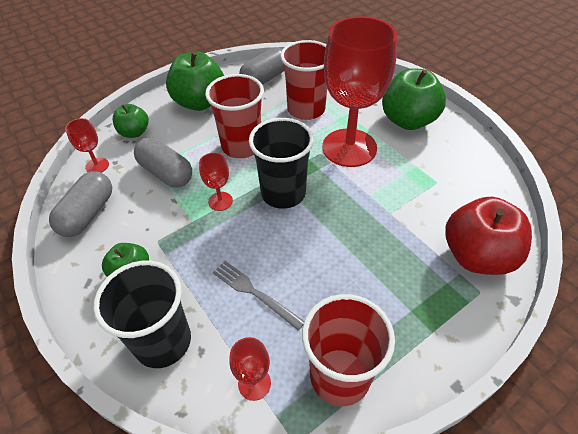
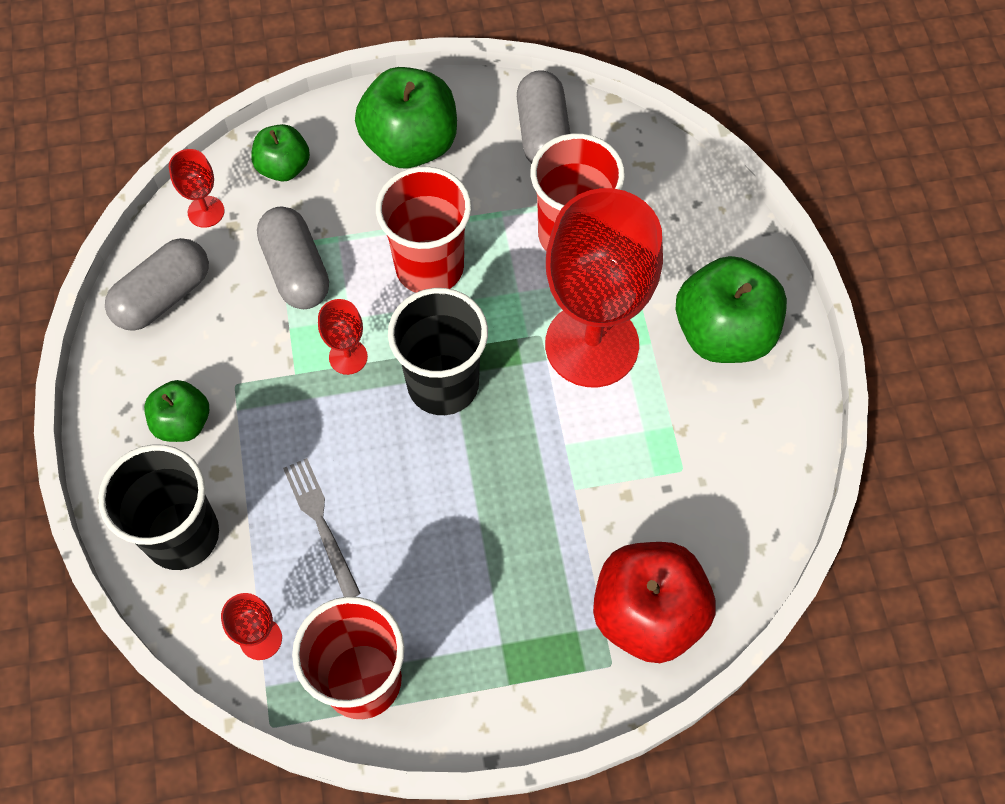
camera: 25 degrees right, 15 degrees up
grey capsule [239,47,284,85] -> grey capsule turned 75 degrees counterclockwise [517,70,570,164]

